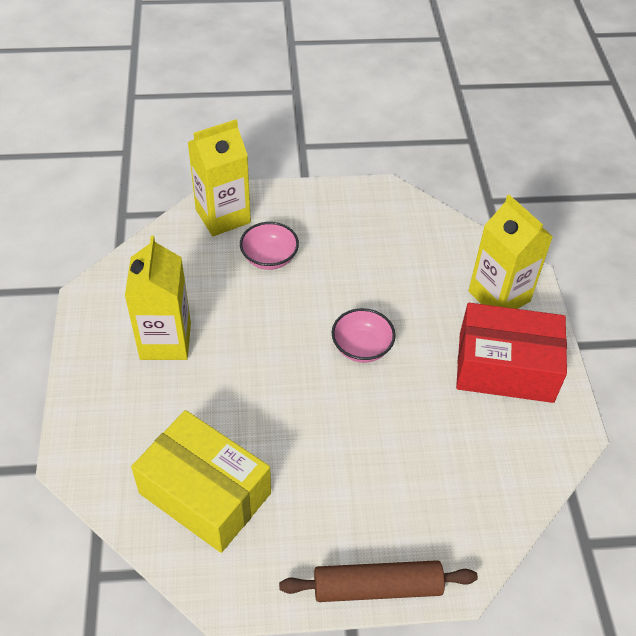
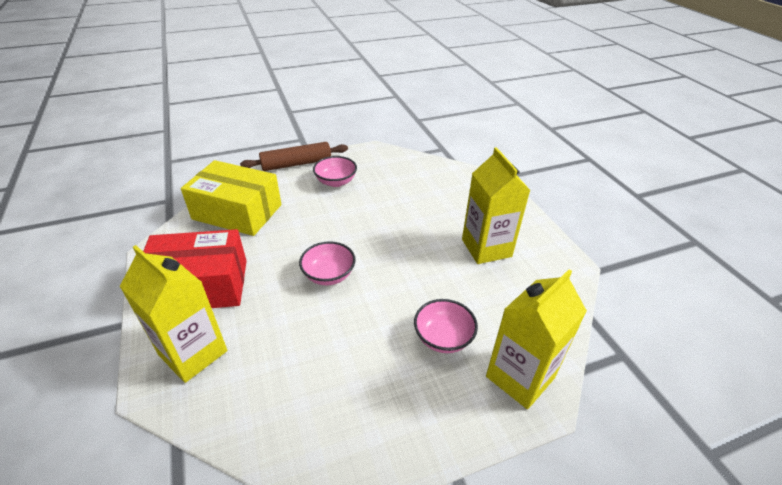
camera: 165 degrees right, 10 degrees down
yellow box [131,410,271,553] -> yellow box moved to [181,160,281,236]
none -> pink bowl [313,156,357,187]

